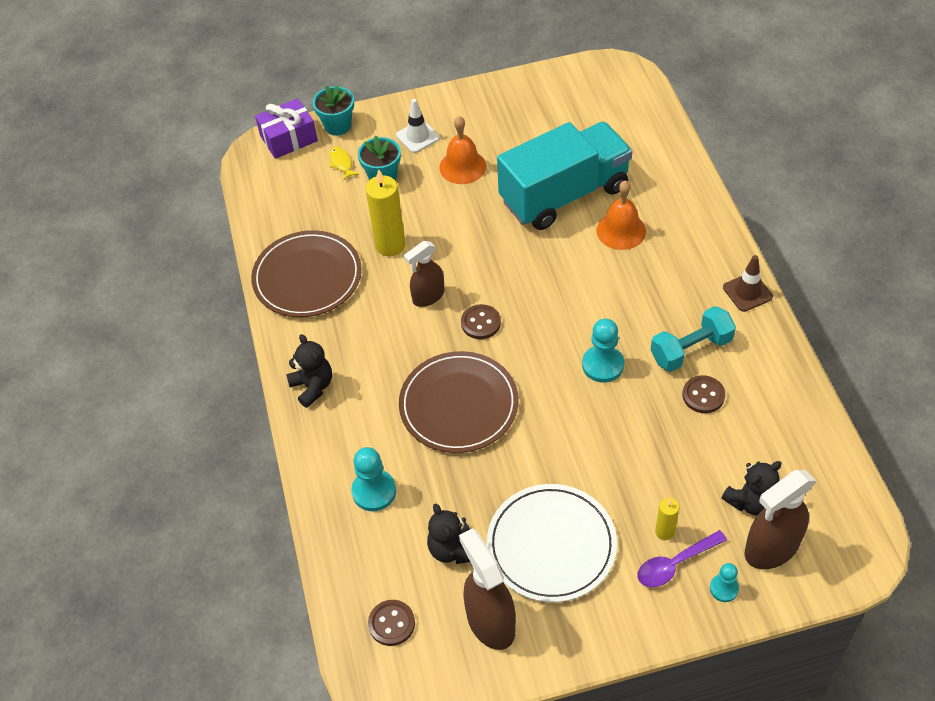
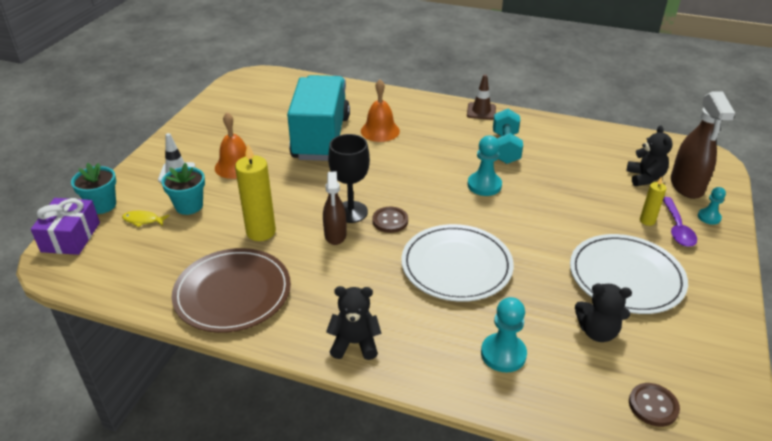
camera: 60 degrees left, 15 degrees down
brown plate [399,351,519,453] -> white plate [401,224,514,302]
brown spray bottle [459,528,516,650] -> none
brown button [682,375,725,413] -> none
none -> black goblet [328,134,370,223]

